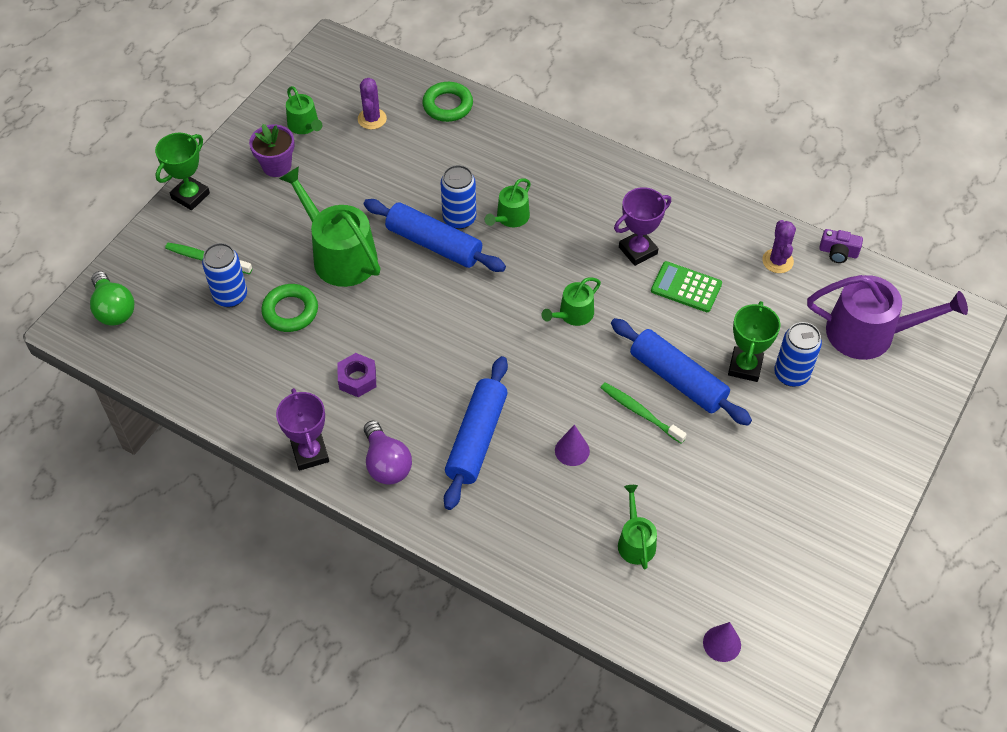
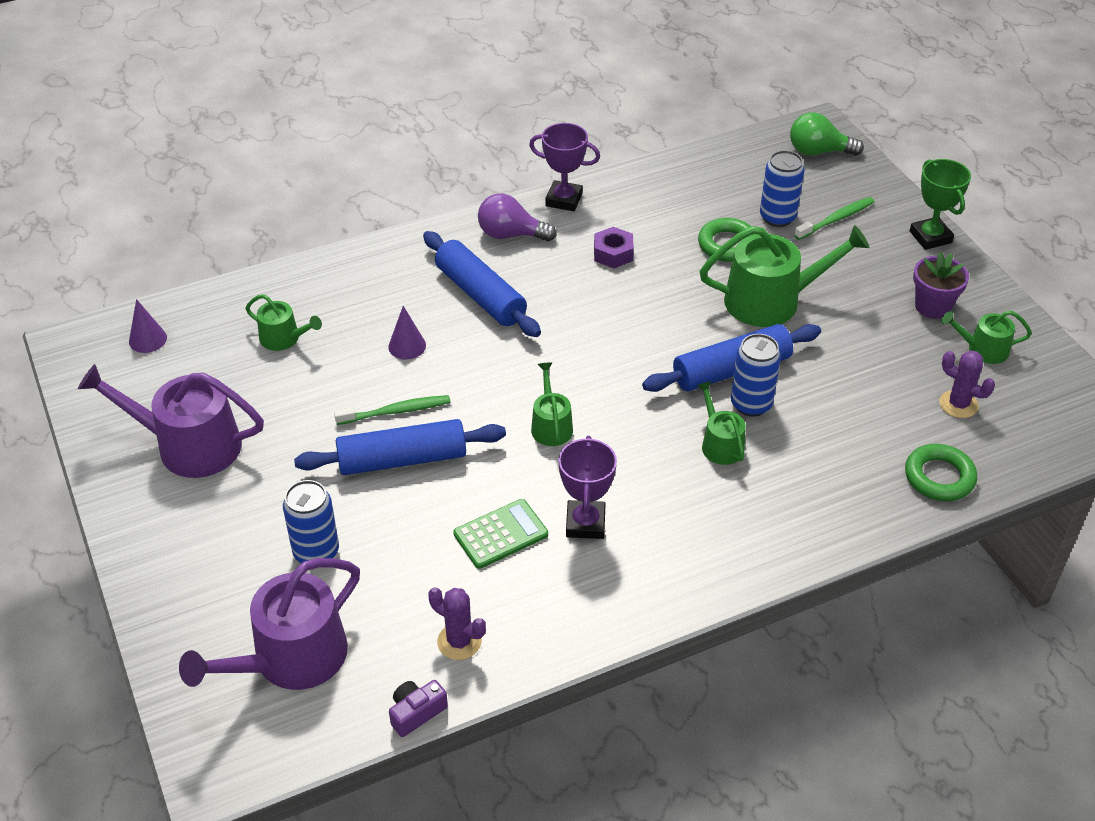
camera: 125 degrees right, 10 degrees down
green trophy [728,301,781,382] -> none
none -> purple watering can [78,364,264,478]

